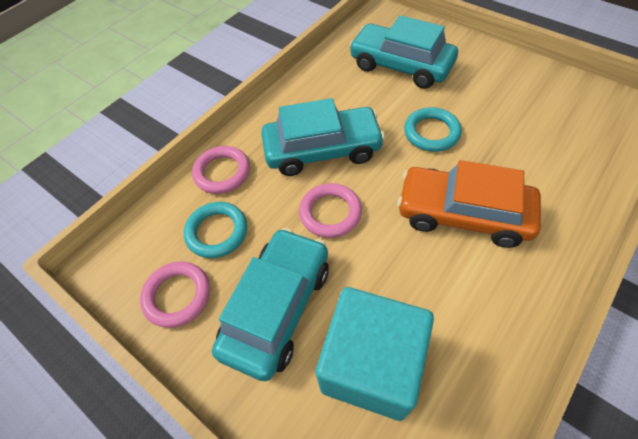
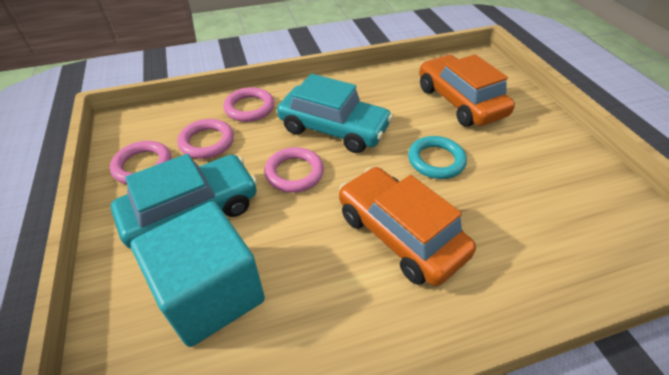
camera: 30 degrees right, 10 degrees down
turquoise ring [184,202,247,258] -> pink ring [177,119,234,159]
turquoise car [349,15,458,89] -> orange car [419,54,515,127]

